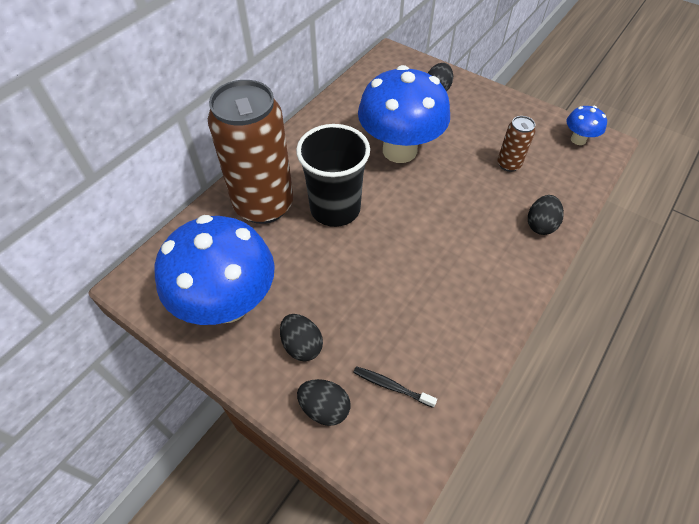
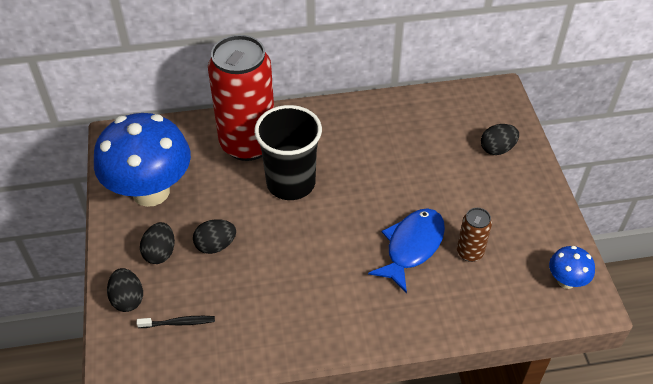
camera: 45 degrees right, 5 degrees down
brown can [208,80,293,224] -> red can [208,35,274,161]
black toothbrush [353,366,437,408] -> black toothbrush turned 105 degrees clockwise [136,316,215,328]
blue mushroom [358,65,450,163] -> none
black egg [528,195,564,235] -> black egg moved to [193,219,236,254]
none -> blue fish [368,208,445,294]

